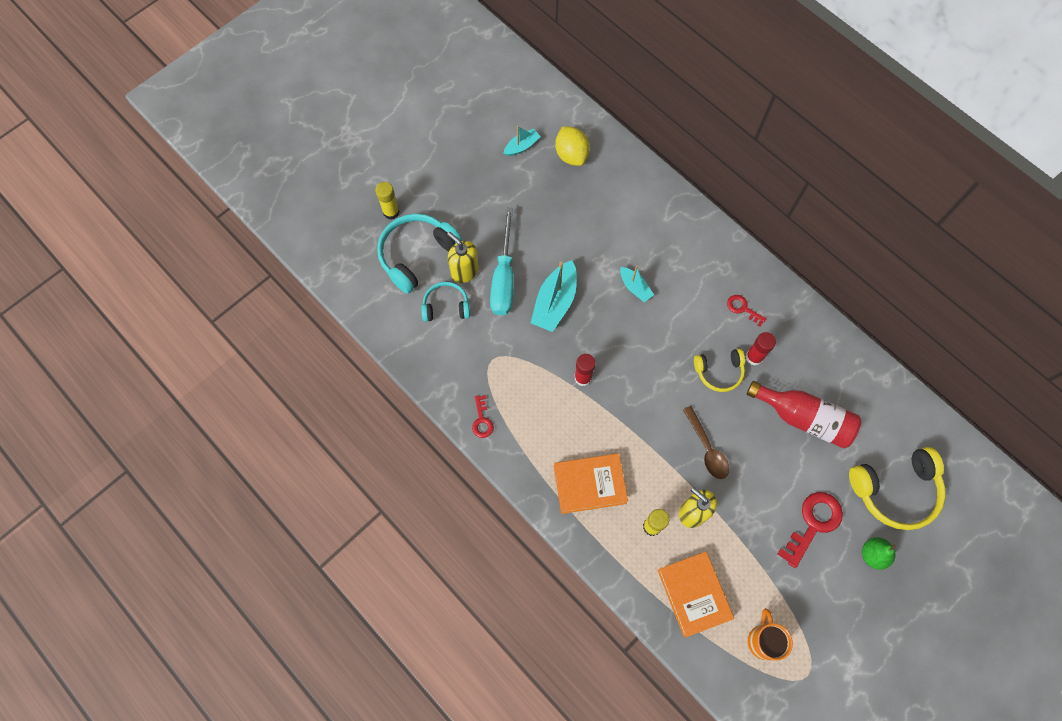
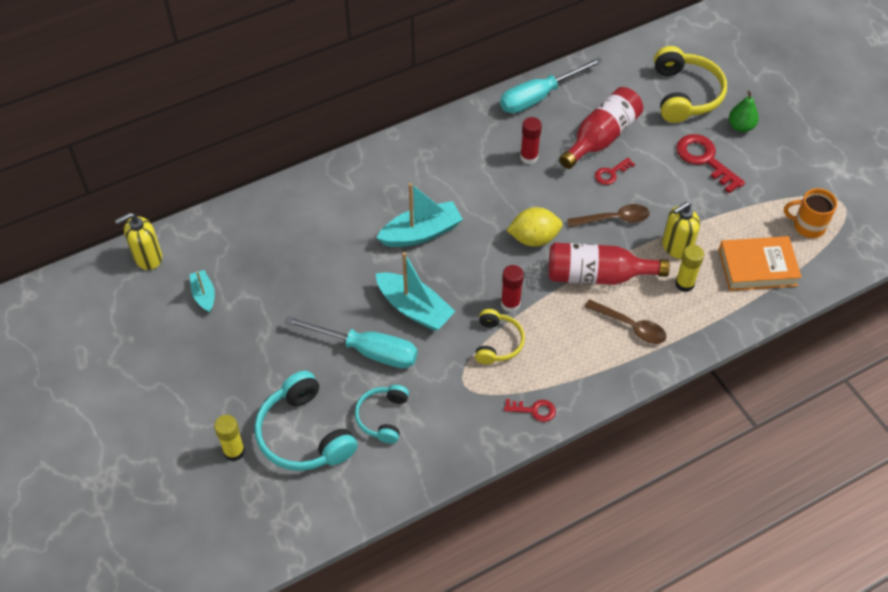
camera: 75 degrees left, 15 degrees down
yellow soap dispenser [447,232,479,283] -> yellow soap dispenser moved to [115,213,162,270]
orange book [554,453,628,514] -> brown spoon [584,299,667,344]
yellow lemon [555,126,590,166] -> yellow lemon moved to [507,207,563,247]
turquoise boat [620,266,654,302] -> turquoise boat [376,183,463,247], size x1.79
yellow headphones [694,349,745,392] -> yellow headphones moved to [475,309,525,365]
red key [727,295,766,327] -> red key moved to [595,158,635,185]
none -> turquoise screwdriver [500,57,603,113]
none -> red bottle [548,243,670,285]

